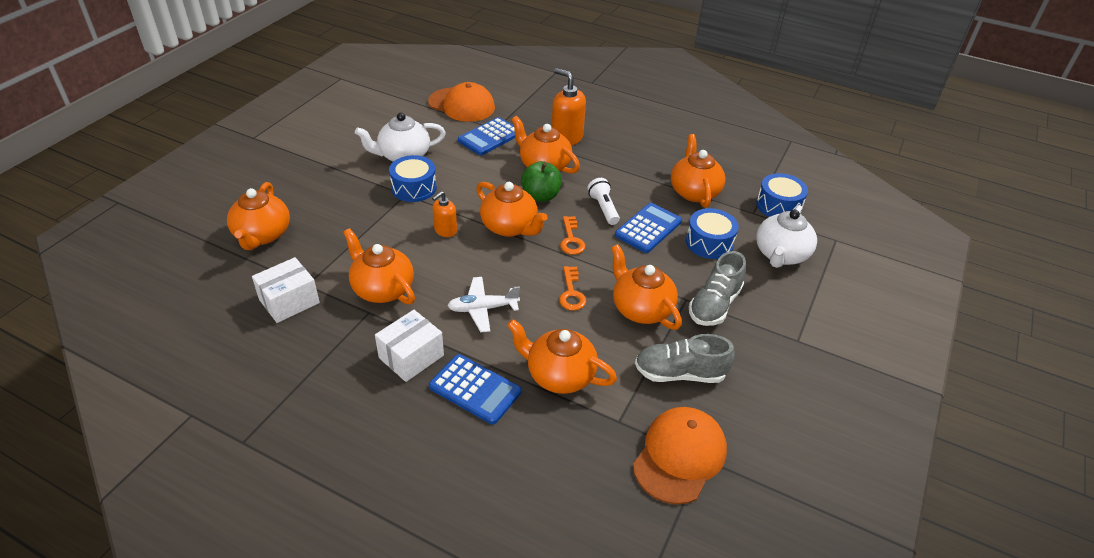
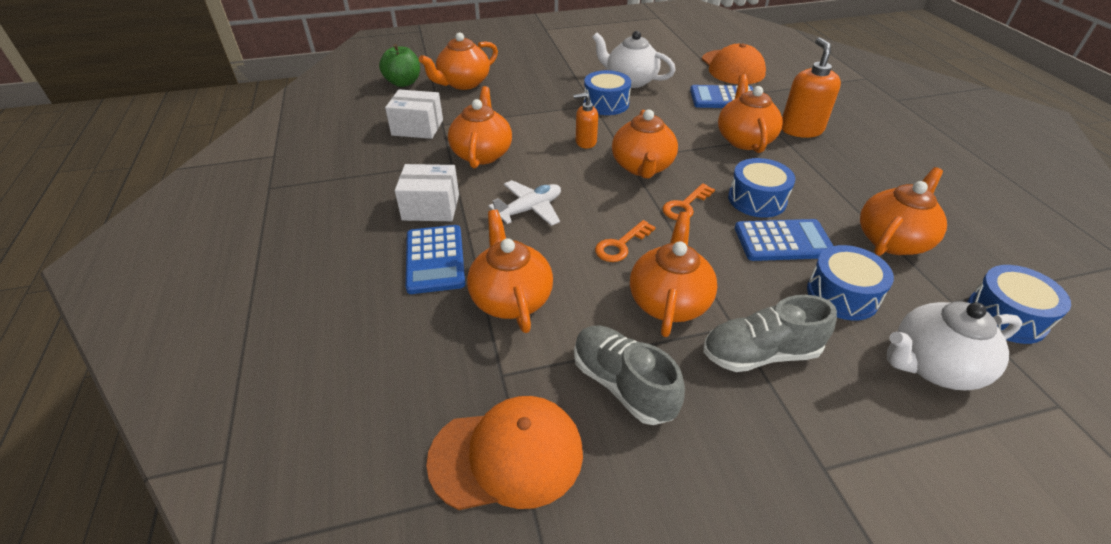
camera: 50 degrees right, 0 degrees up
white plane [448,277,520,332] -> white plane turned 105 degrees clockwise [488,180,561,226]
green apple [521,161,562,202] -> green apple moved to [379,44,420,87]
white flashlight [587,178,620,225] -> blue drum [728,158,795,218]

